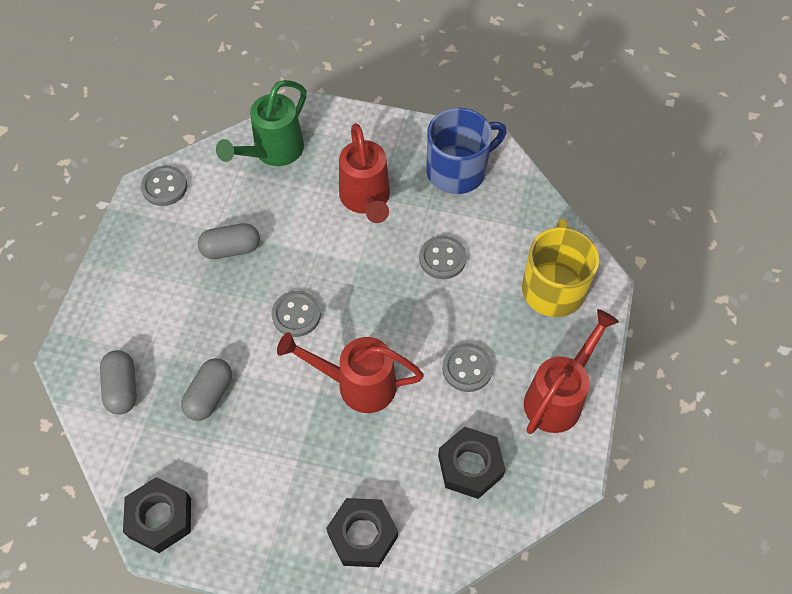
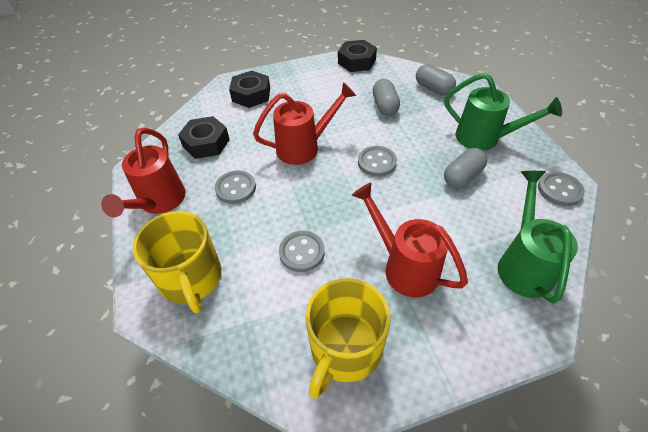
camera: 150 degrees right, 10 degrees down
blue mug [426,108,507,194] -> yellow mug [306,278,391,399]
none -> green watering can [444,73,562,151]

